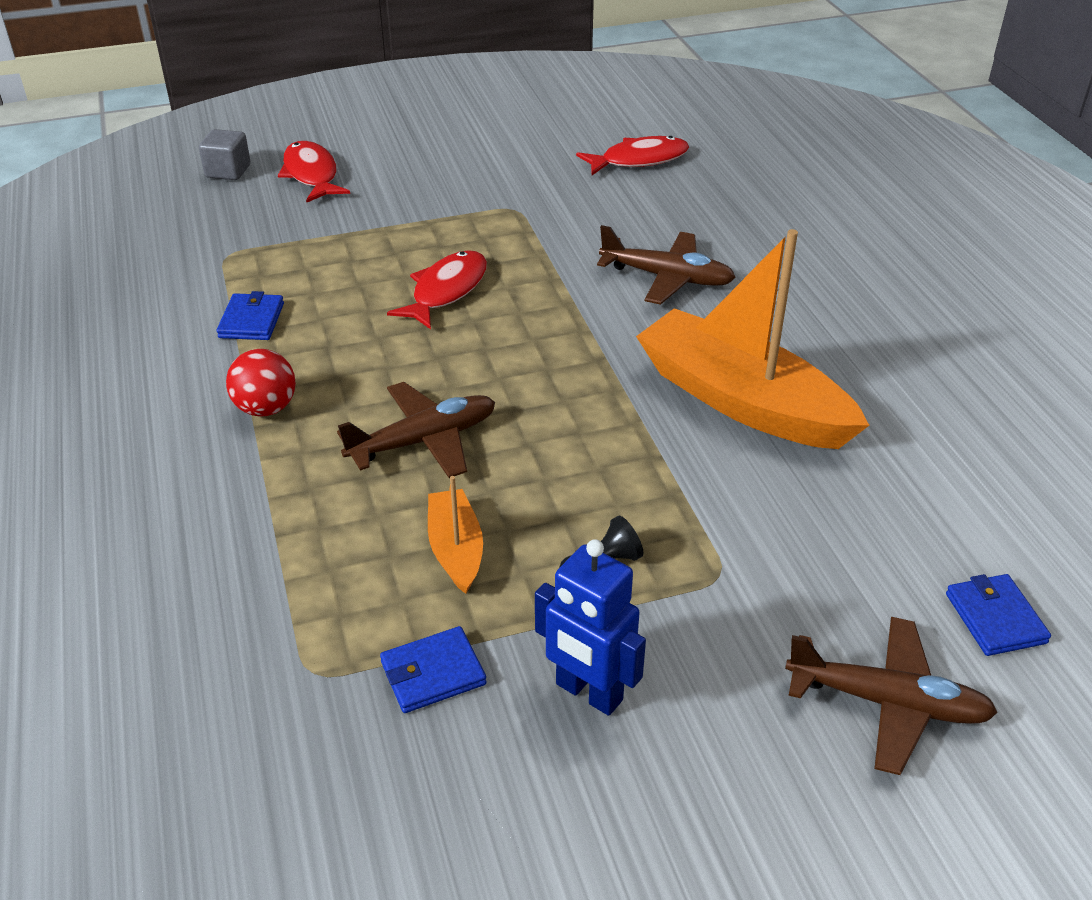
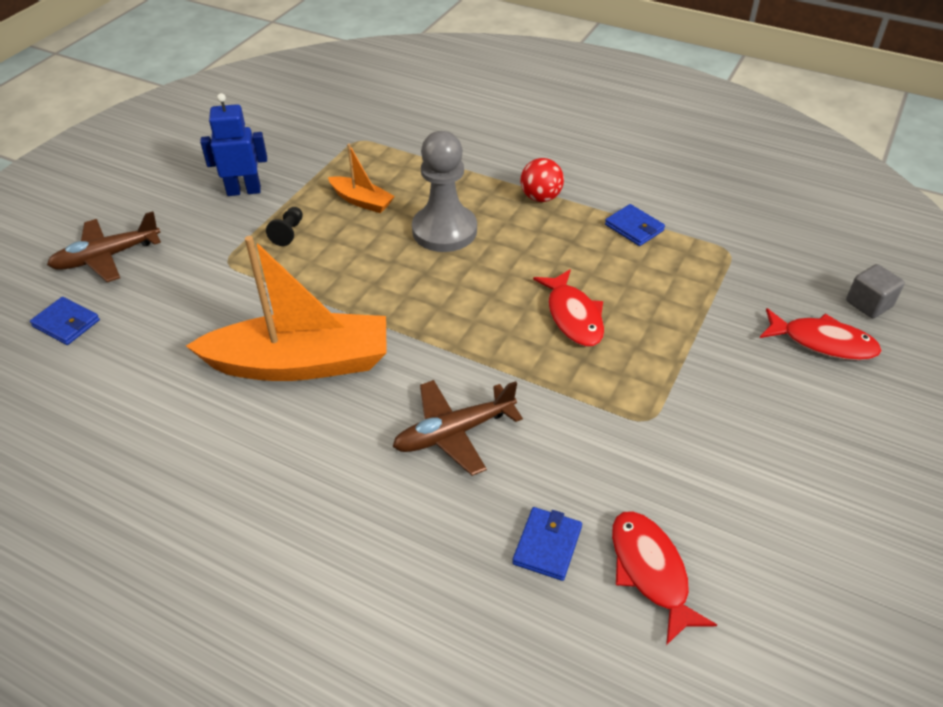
camera: 135 degrees right, 5 degrees up
brown plane [337,382,495,478] -> grey pawn [412,131,477,252]
blue wallet [380,626,487,713] -> blue wallet moved to [512,507,582,581]
red fish [576,136,689,175] -> red fish turned 135 degrees clockwise [612,511,717,645]

